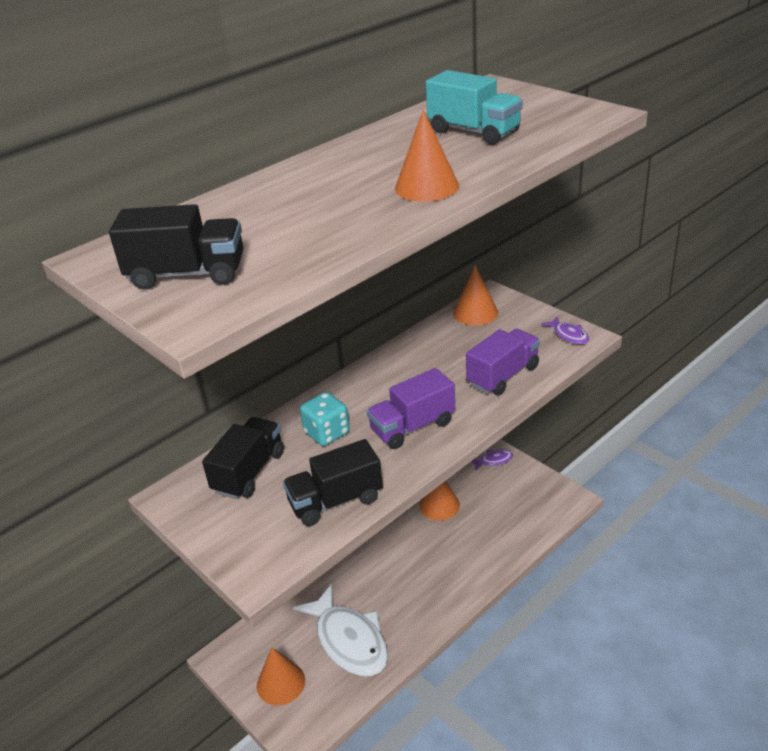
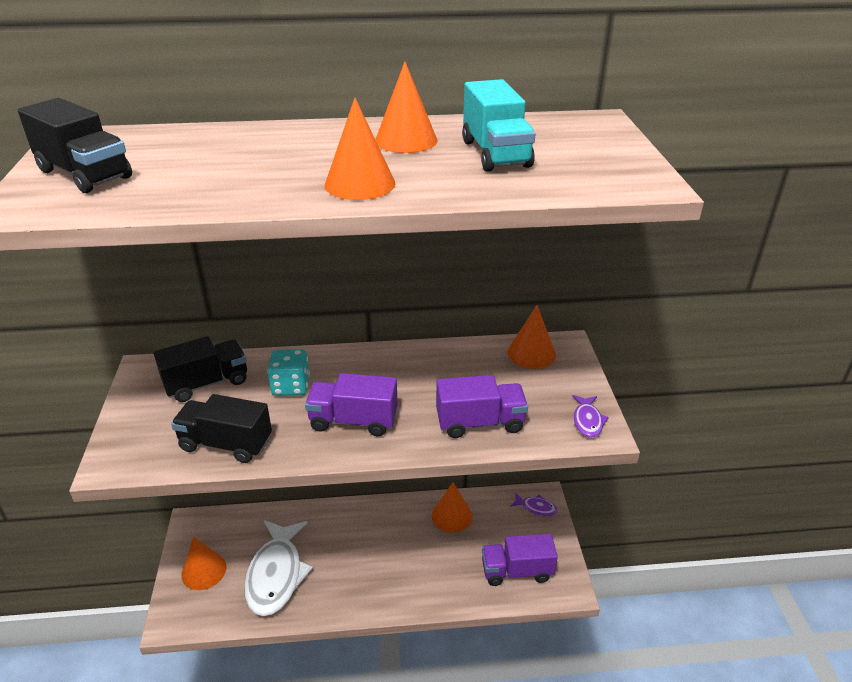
camera: 35 degrees right, 0 degrees up
none -> orange cone [375,62,438,153]
none -> purple truck [482,534,558,586]

